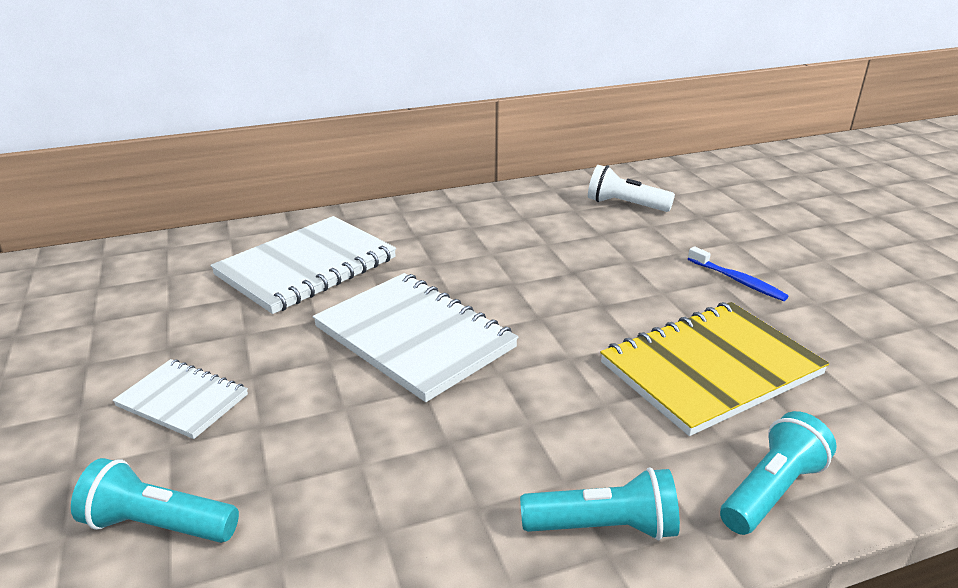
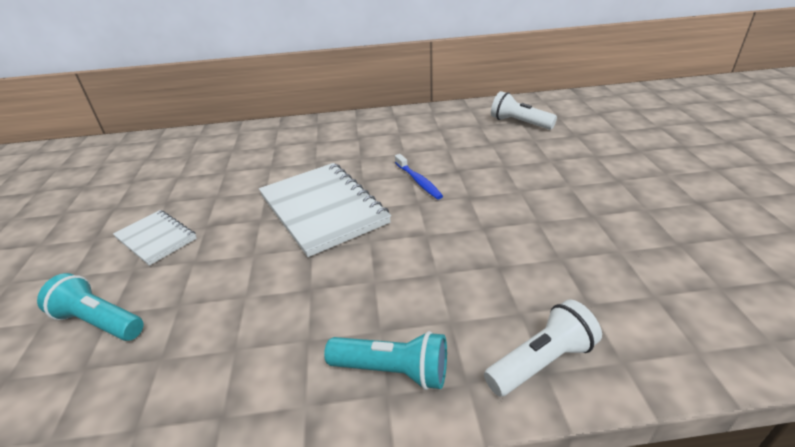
camera: 15 degrees right, 5 degrees up
white notebook [210,216,396,314] -> none
yellow notebook [600,302,829,436] -> none
blue toothbrush [688,246,789,301] -> blue toothbrush moved to [395,154,443,199]
turquoise flashlight [720,411,837,535] -> white flashlight [484,300,602,397]

